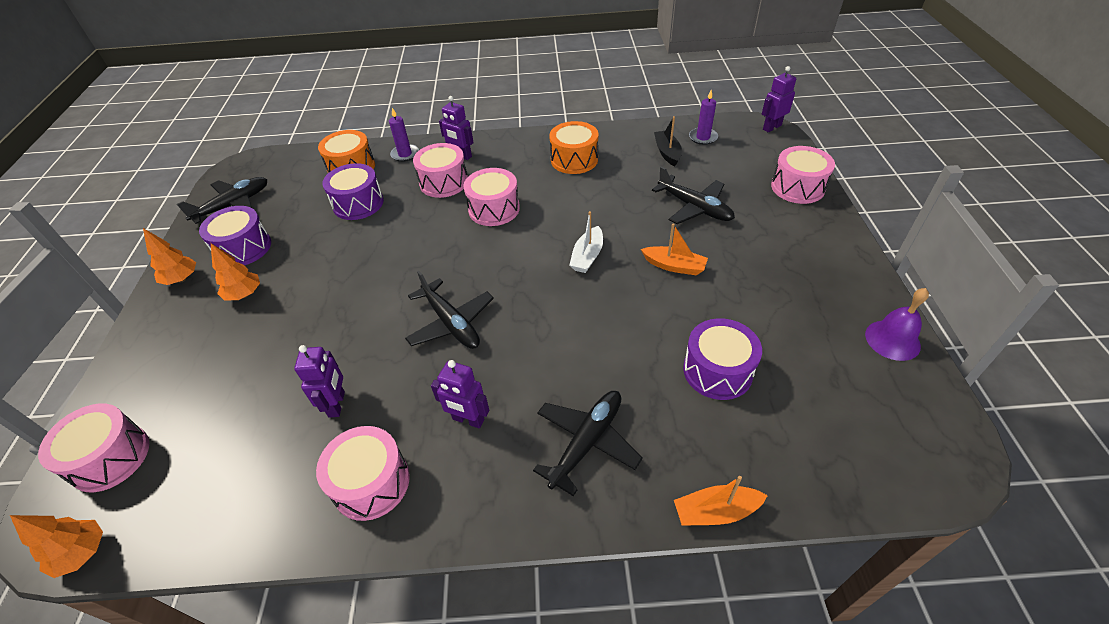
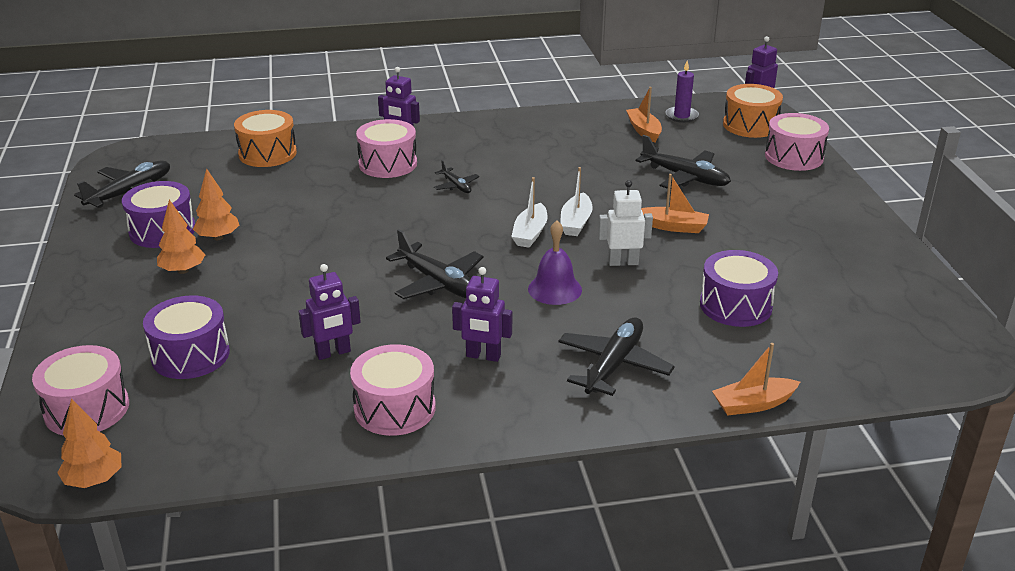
camera: 10 degrees left, 15 degrees down
orange tree [143,228,196,285] -> orange tree moved to [193,168,239,240]
purple robot [294,345,345,418] -> purple robot turned 75 degrees clockwise [299,264,361,360]
purple drum [322,163,384,220] -> purple drum moved to [143,295,230,379]
purple candle [389,108,419,162] -> none
pink drum [463,168,520,226] -> black plane [434,160,479,193]
orange drum [549,121,598,174] -> orange drum moved to [723,84,783,138]
black boat [654,116,682,166] -> orange boat [626,87,662,143]
purple bell [865,288,929,361] -> purple bell moved to [528,221,582,305]
none -> white boat [511,177,547,248]
none -> white robot [598,180,653,266]

